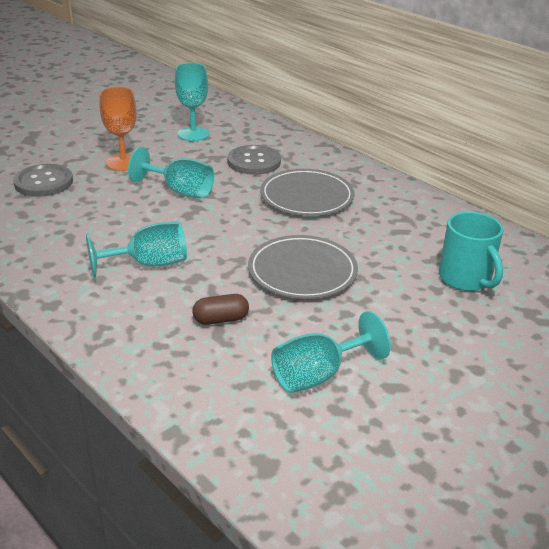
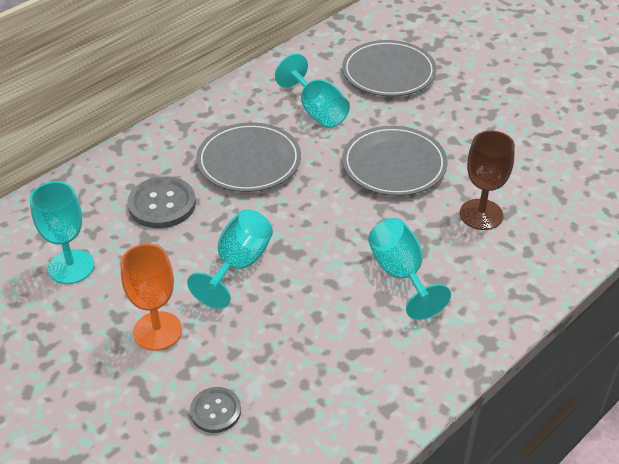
camera: 90 degrees left, 10 degrees up
grey button [13,164,73,197] -> grey button [190,387,241,433], size x0.62
brown capsule [193,294,249,325] -> brown goblet [460,131,515,230]
turquoise goblet [271,311,391,393] -> turquoise goblet moved to [275,54,350,128]
turquoise mug [439,212,504,291] -> grey plate [342,40,437,97]

